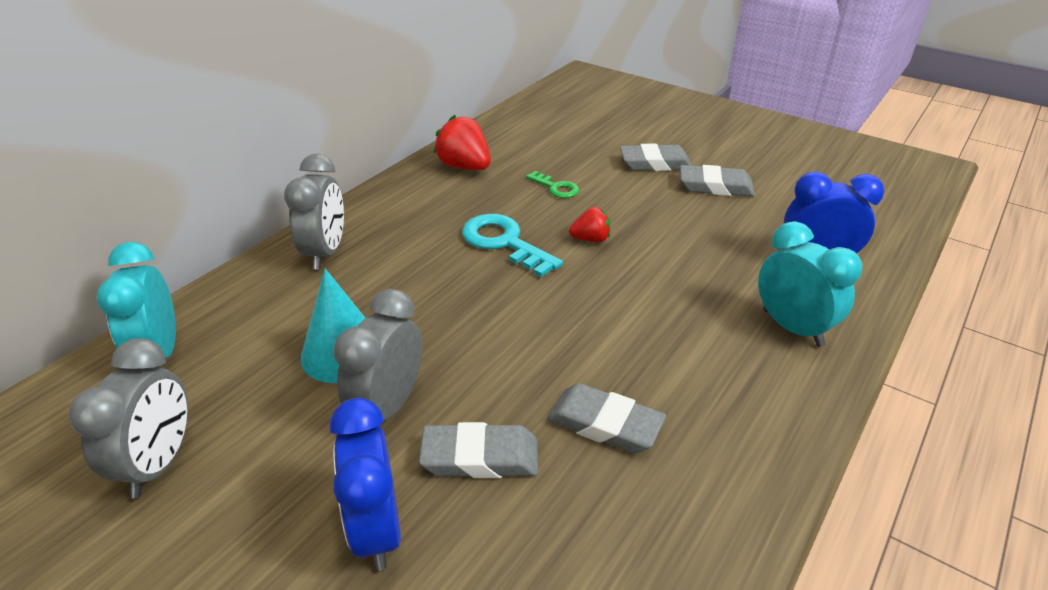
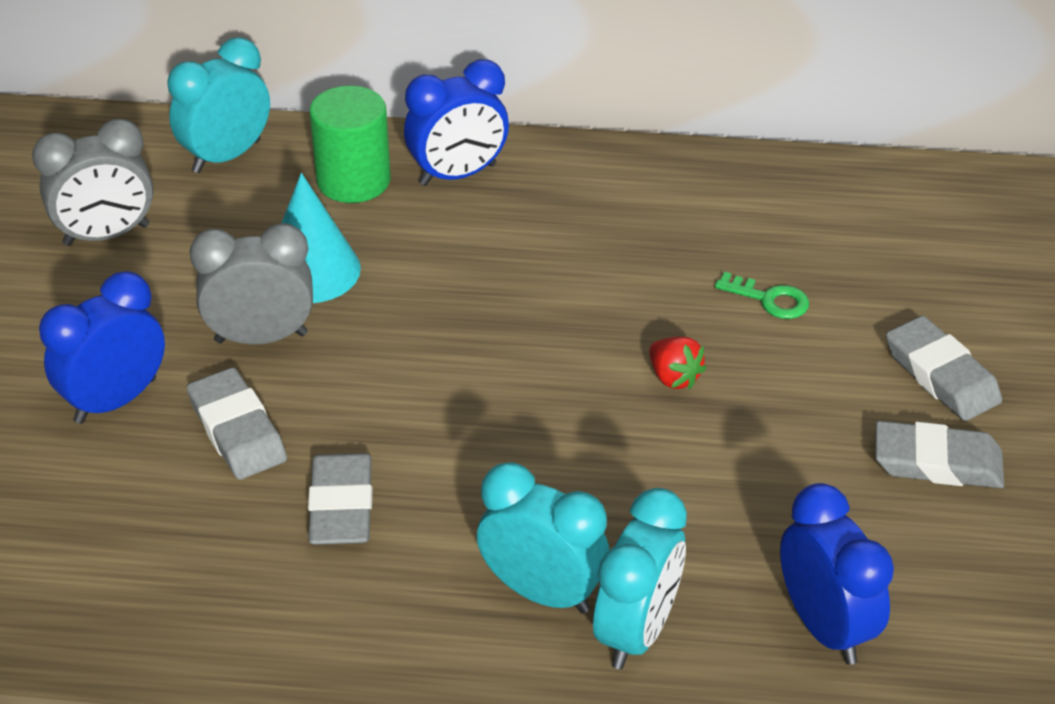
camera: 60 degrees right, 5 degrees up
grey clock [284,153,344,269] -> blue clock [404,59,509,186]
red strawberry [433,115,491,170] -> none
turquoise key [462,214,563,277] -> none
green key [526,171,579,198] -> green key turned 75 degrees counterclockwise [715,272,809,319]
grey eraser [680,165,755,197] -> grey eraser turned 60 degrees counterclockwise [875,421,1004,488]
none -> green cylinder [309,86,391,203]
none -> turquoise clock [477,462,609,614]

